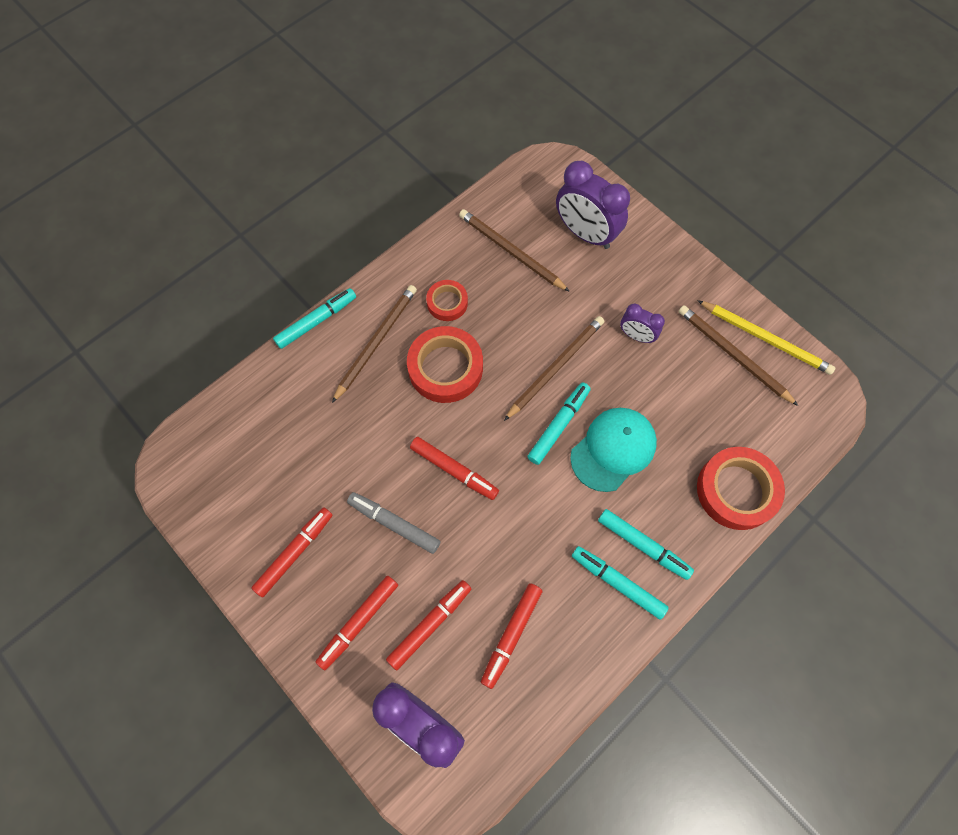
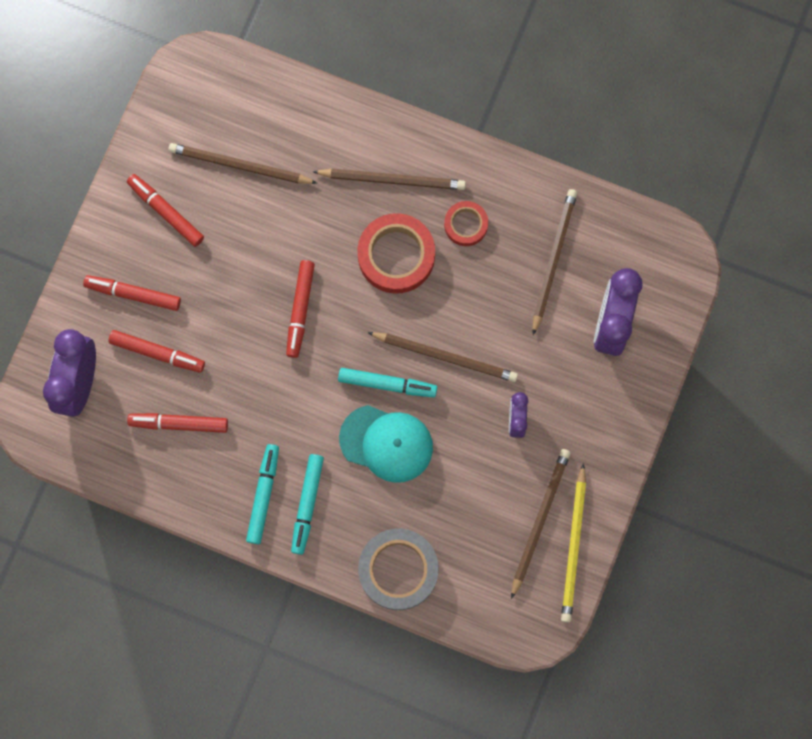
camera: 65 degrees right, 10 degrees up
red marker [251,507,333,597] -> red marker turned 150 degrees counterclockwise [127,174,204,247]
turquoise marker [273,288,356,349] -> none
grey marker [347,492,440,554] -> none
red tape [697,447,785,530] -> grey tape [358,529,439,610]
none -> brown pencil [169,143,317,184]

